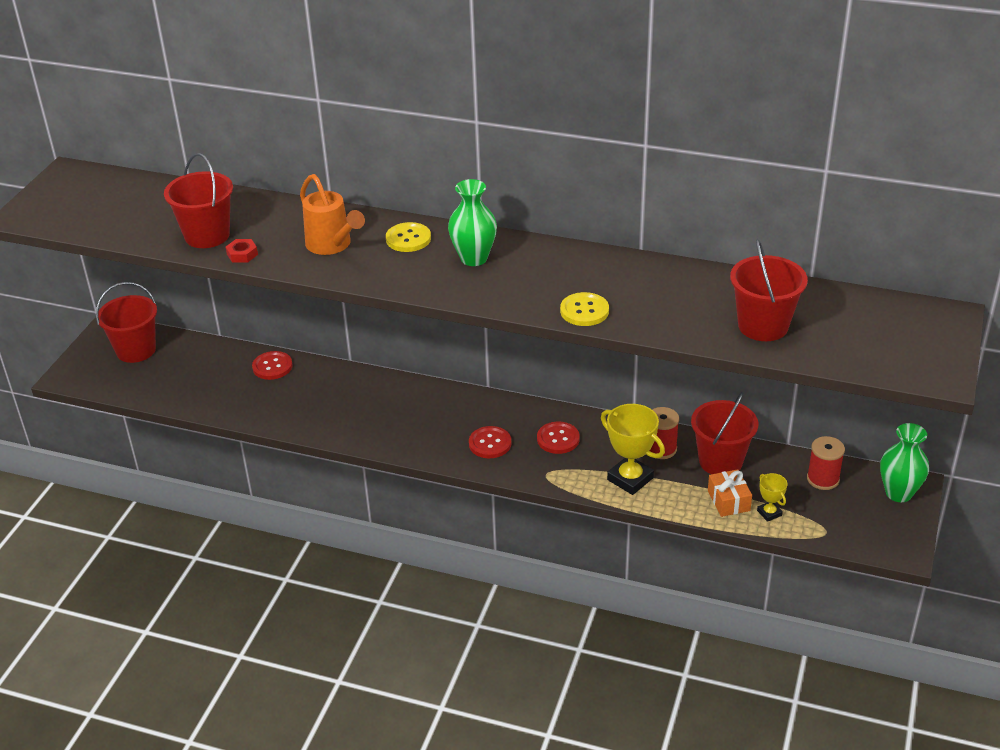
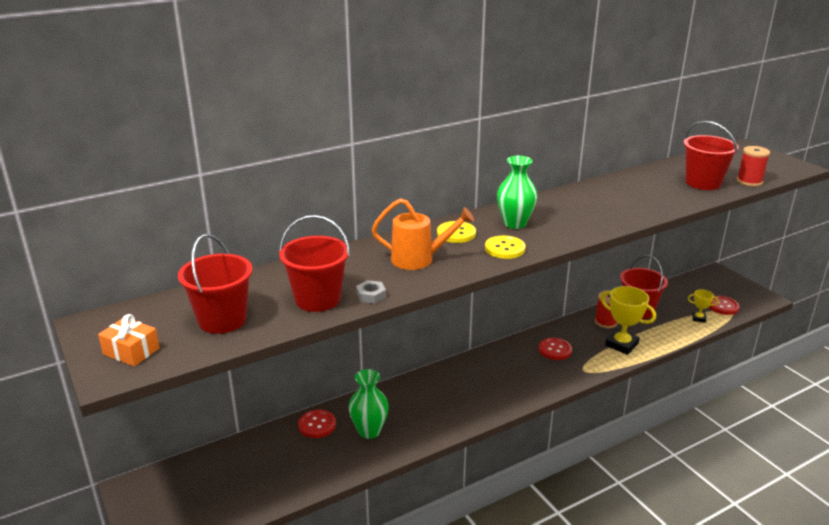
camera: 50 degrees left, 10 degrees down
red bucket [96,282,157,363] -> red bucket moved to [178,234,253,334]
red nut [226,239,258,263] -> grey nut [356,280,386,304]
red button [469,426,512,458] -> red button moved to [708,296,740,315]
yellow button [560,292,609,326] -> yellow button moved to [485,236,526,259]
yellow trophy [601,404,665,495] -> yellow trophy turned 45 degrees clockwise [601,286,656,355]
orange gift [708,469,752,517] -> orange gift moved to [98,314,159,366]
red spool [807,436,845,490] -> red spool moved to [737,146,770,186]
green vase [880,423,929,502] -> green vase moved to [348,369,389,439]

